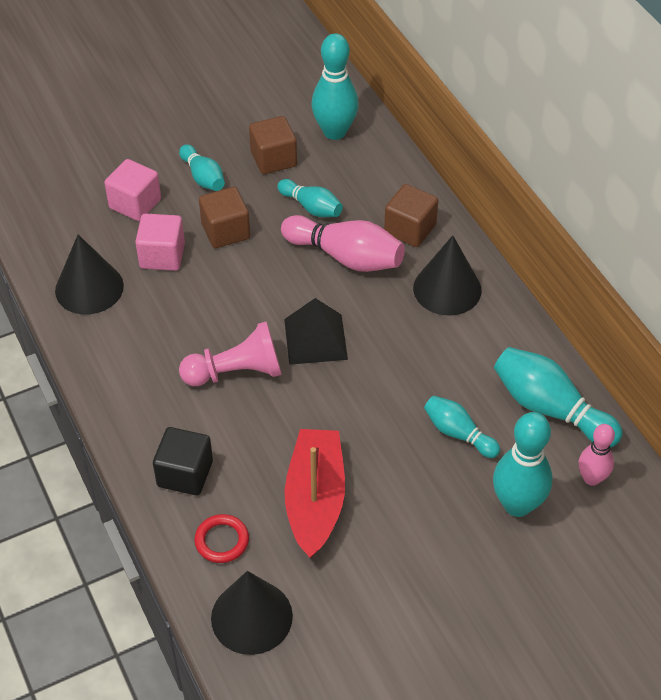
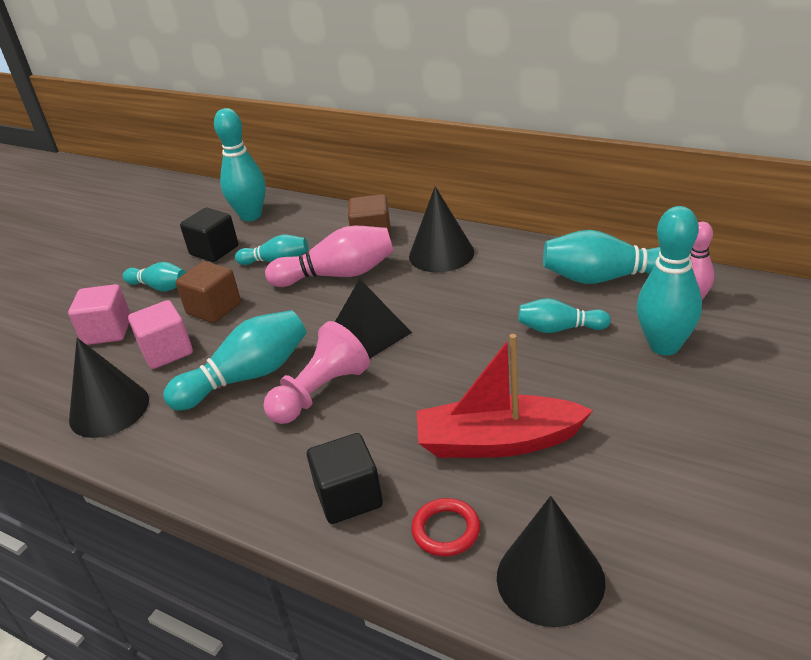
camera: 30 degrees left, 15 degrees down
brown cube [249,116,297,174] -> black cube [180,208,238,262]
red boat [285,429,345,558] -> red boat turned 60 degrees counterclockwise [417,334,593,458]
none -> turquoise bowling pin [163,310,306,410]

